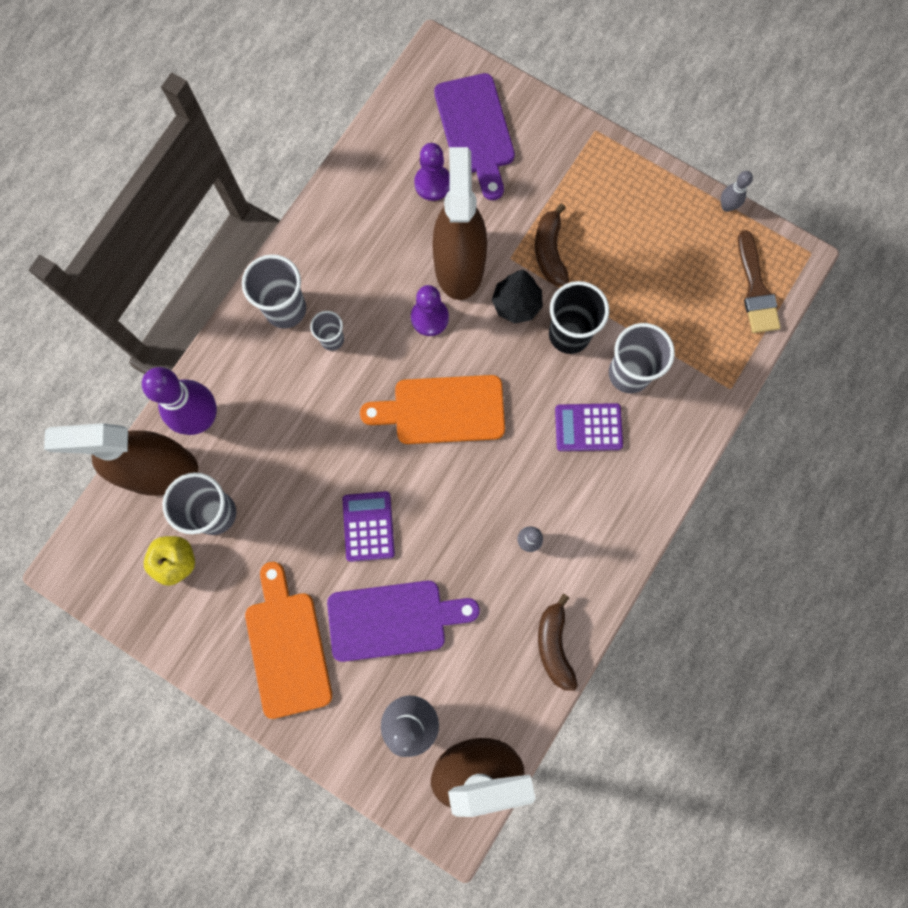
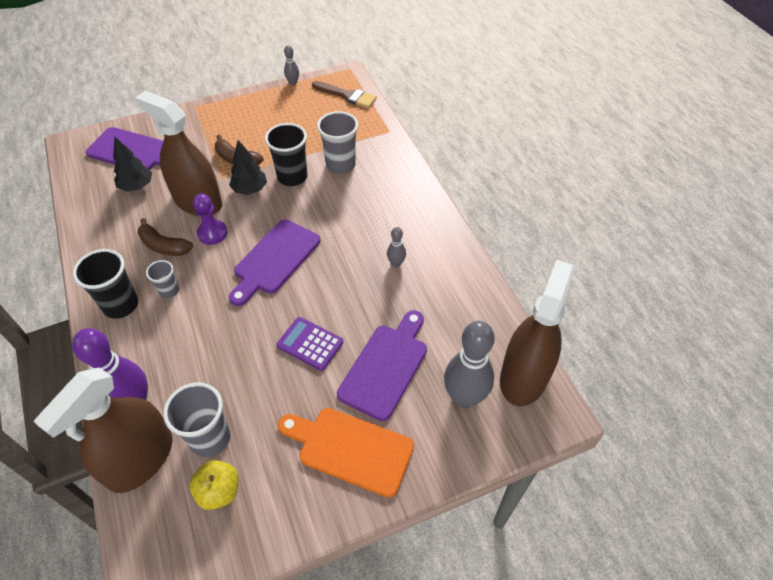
camera: 55 degrees left, 25 degrees down
grey cup [242,254,306,329] -> black cup [73,249,138,319]
orange cutting board [360,375,505,444] -> purple cutting board [229,220,320,306]
purple pawn [414,143,450,201] -> black tree [113,136,152,192]
brown banana [538,594,578,691] -> brown banana moved to [138,218,193,256]
purple calculator [555,403,623,451] -> none

